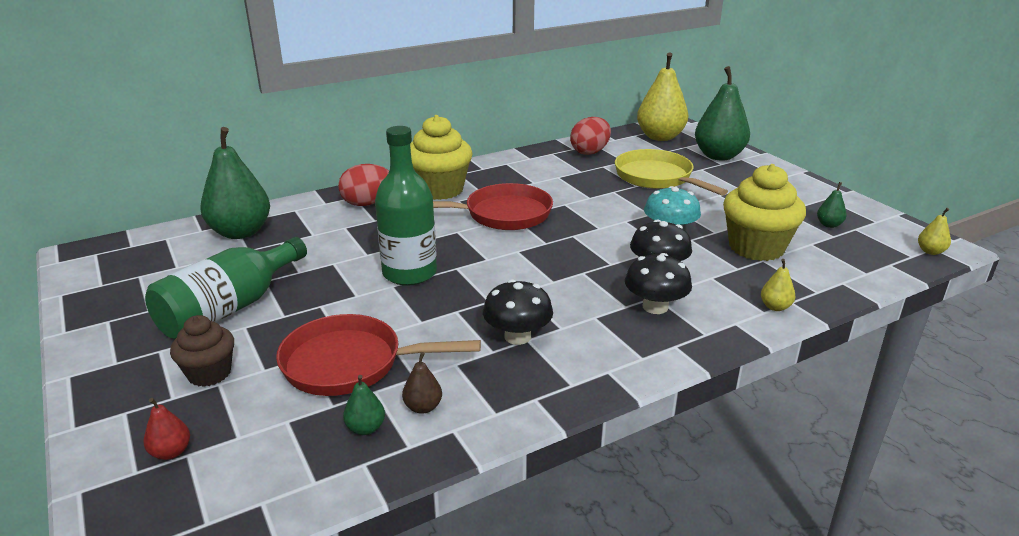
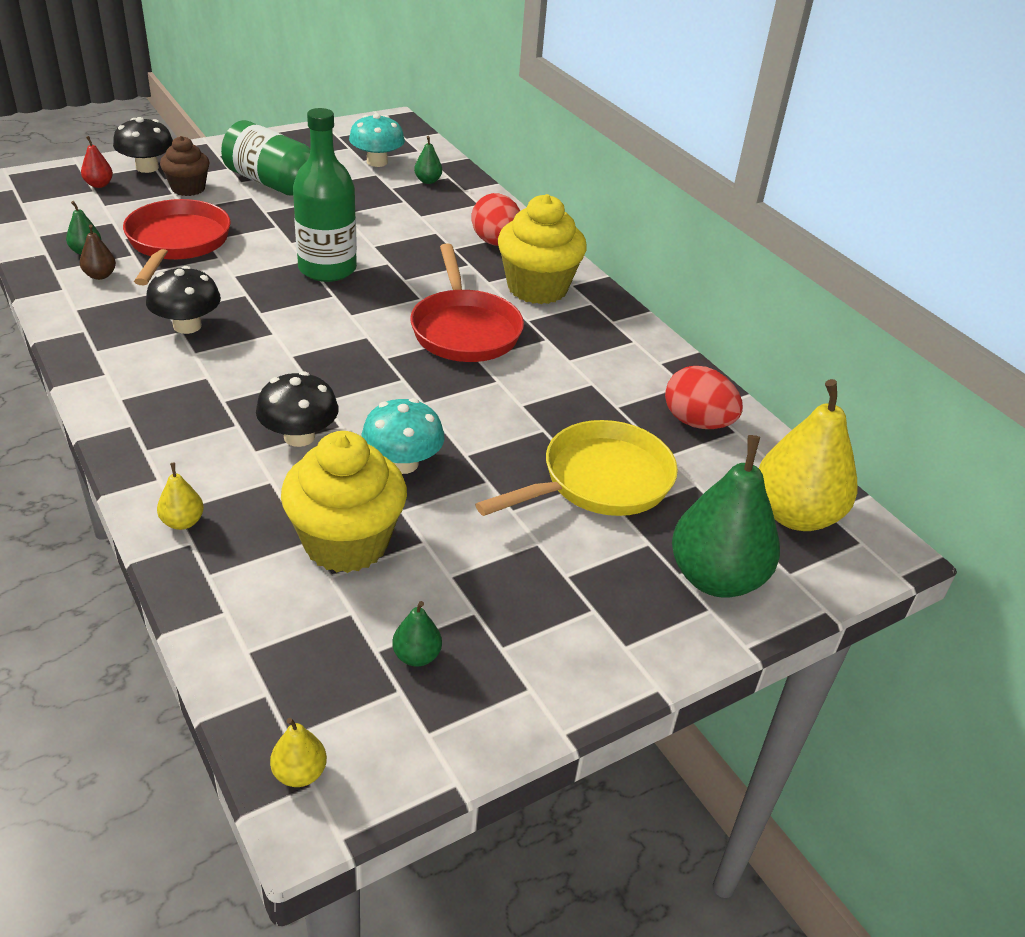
camera: 85 degrees right, 10 degrees up
green pear [200,127,270,239] -> green pear [414,136,442,184], size x0.43
black mushroom [625,253,692,314] -> black mushroom moved to [113,117,173,173]
none -> turquoise mushroom [349,114,405,167]

